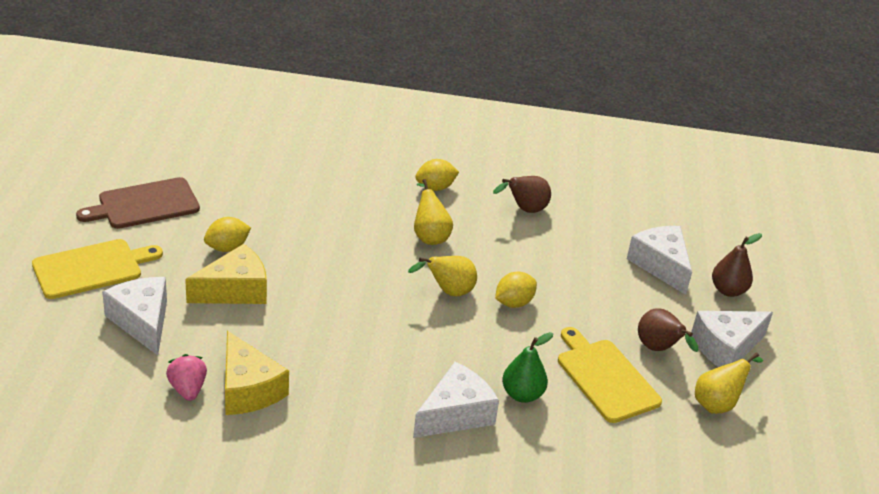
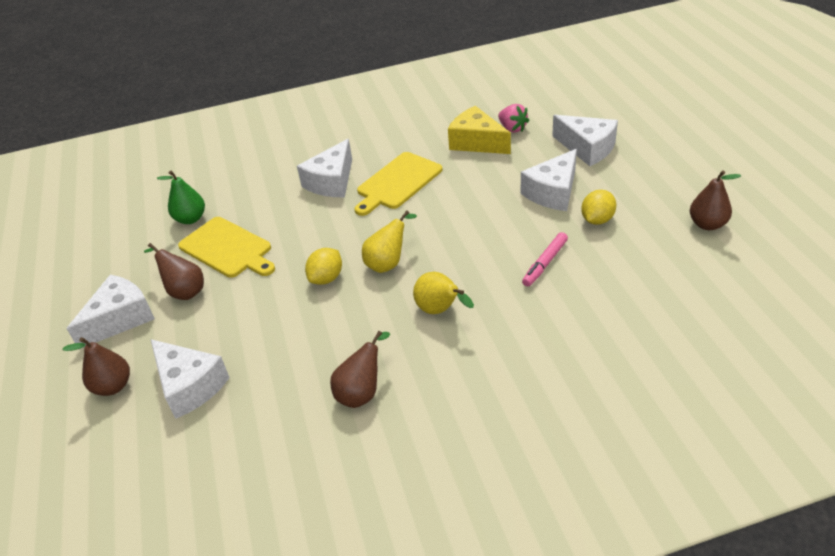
camera: 165 degrees right, 5 degrees up
yellow cutting board [32,239,163,299] -> yellow cutting board moved to [354,152,442,216]
brown cutting board [76,177,200,229] -> brown pear [690,170,741,230]
yellow cheese [185,244,267,304] -> white cheese [521,149,577,211]
yellow lemon [415,159,459,191] -> none
green pear [502,332,553,403] -> green pear moved to [157,170,205,224]
yellow pear [695,352,763,414] -> none
none -> pink marker [522,232,568,286]

